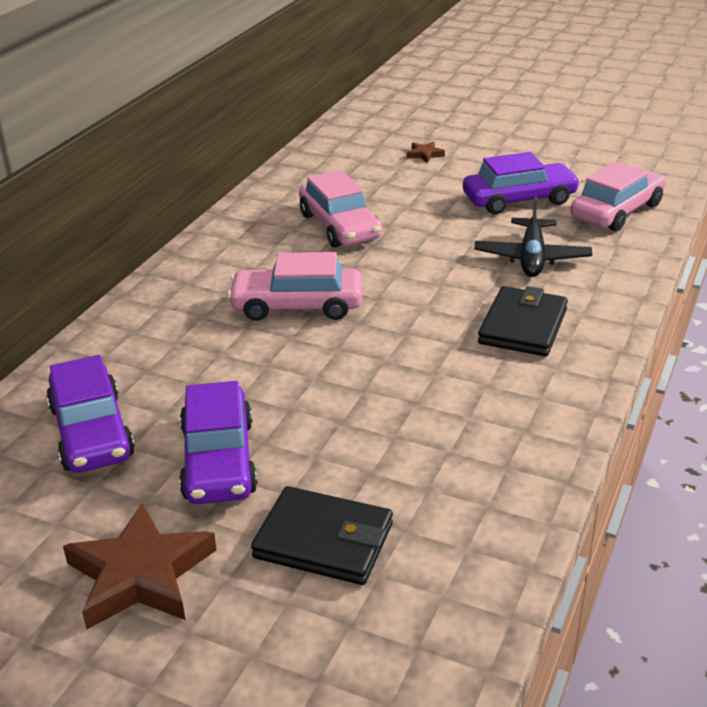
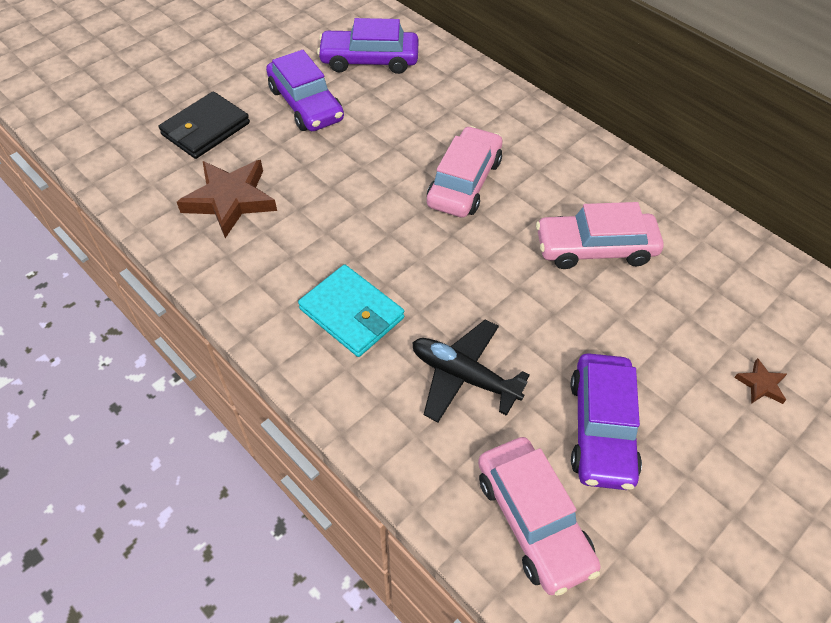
camera: 110 degrees right, 20 degrees up
brown star [63,502,217,629] -> brown star moved to [177,160,277,238]
purple car [179,381,258,504] -> purple car turned 135 degrees counterclockwise [266,50,344,131]
black wallet [478,286,568,356] -> turquoise wallet [298,265,404,357]

